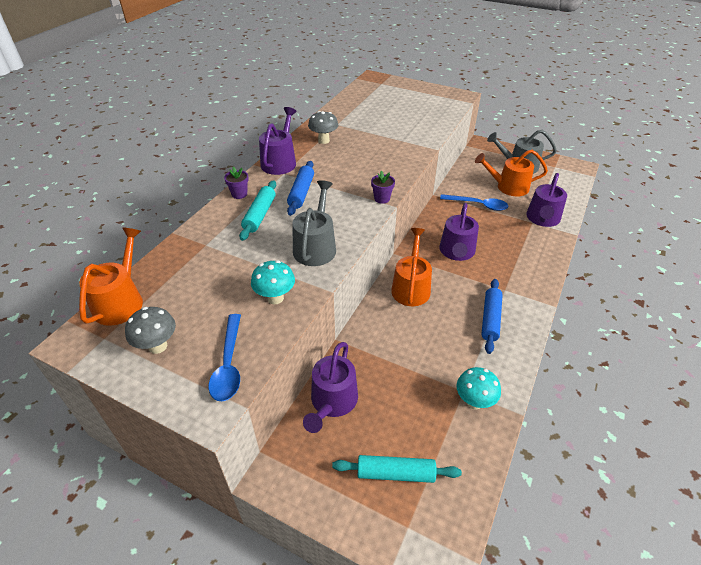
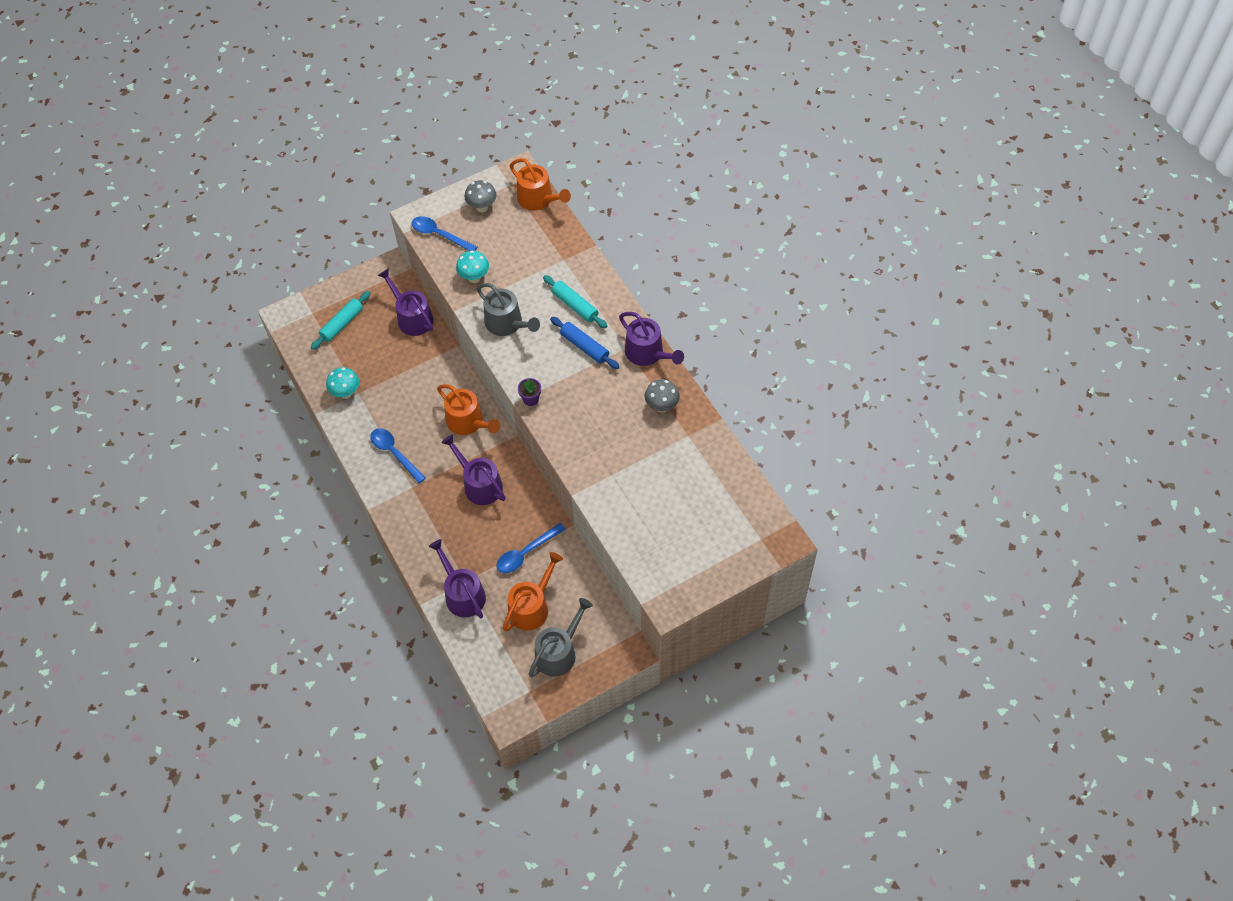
camera: 125 degrees right, 15 degrees up
purple flower pot [224,167,249,199] -> none
blue rolling pin [481,279,503,354] -> blue spoon [370,428,426,483]

